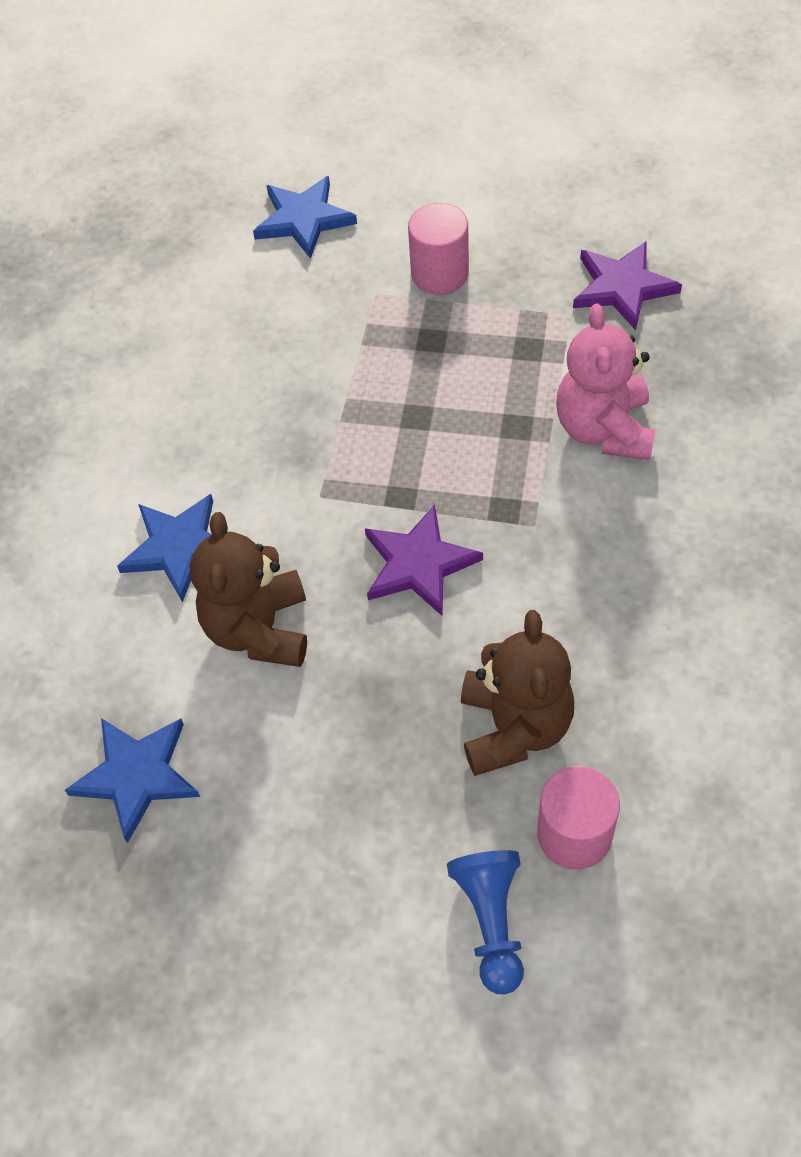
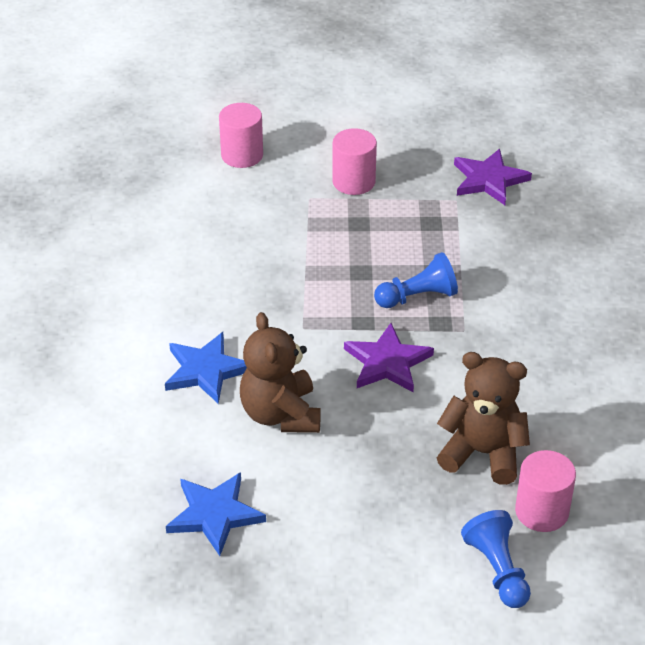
camera: 15 degrees left, 15 degrees down
blue star [253,176,357,259] -> pink cylinder [219,103,263,168]
brown teddy bear [461,610,574,776] -> brown teddy bear turned 60 degrees counterclockwise [437,352,530,485]
pink teddy bear [556,303,656,460] -> none
none -> blue pawn [374,252,458,308]

